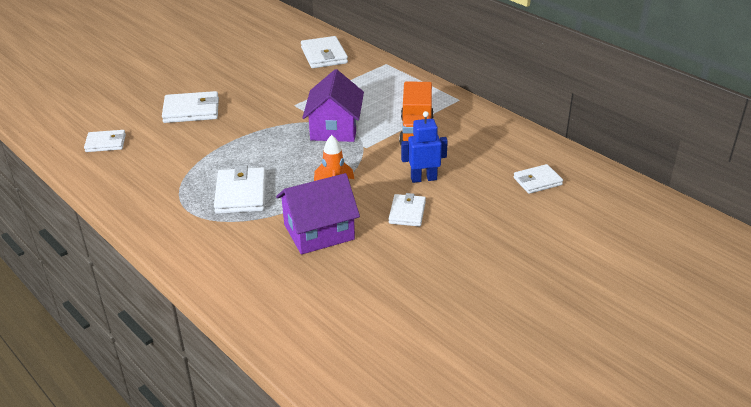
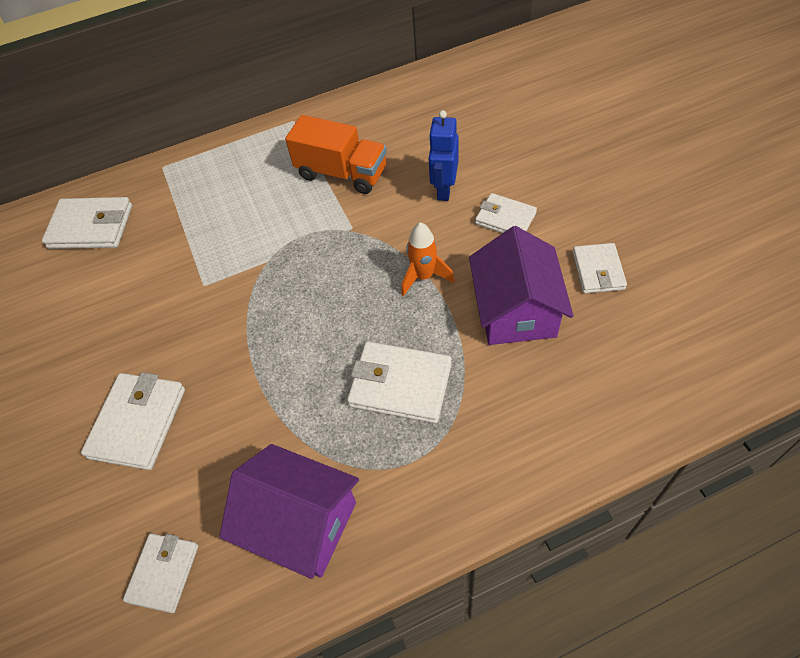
camera: 65 degrees left, 20 degrees up
purple house [302,69,364,142] -> purple house moved to [219,444,359,579]
white wallet [514,164,563,194] -> white wallet moved to [573,243,627,293]

